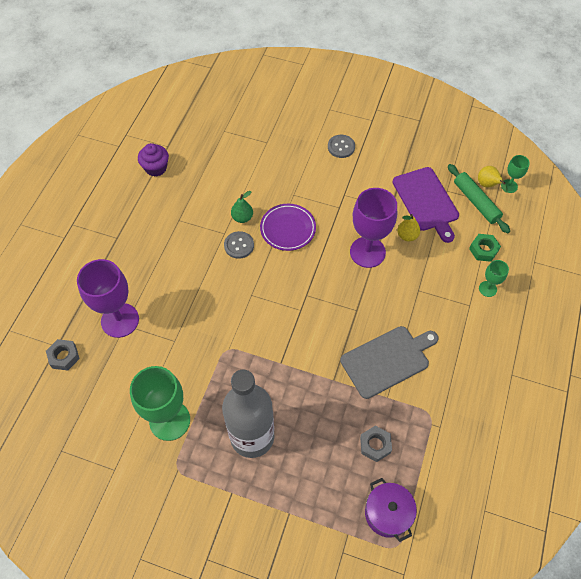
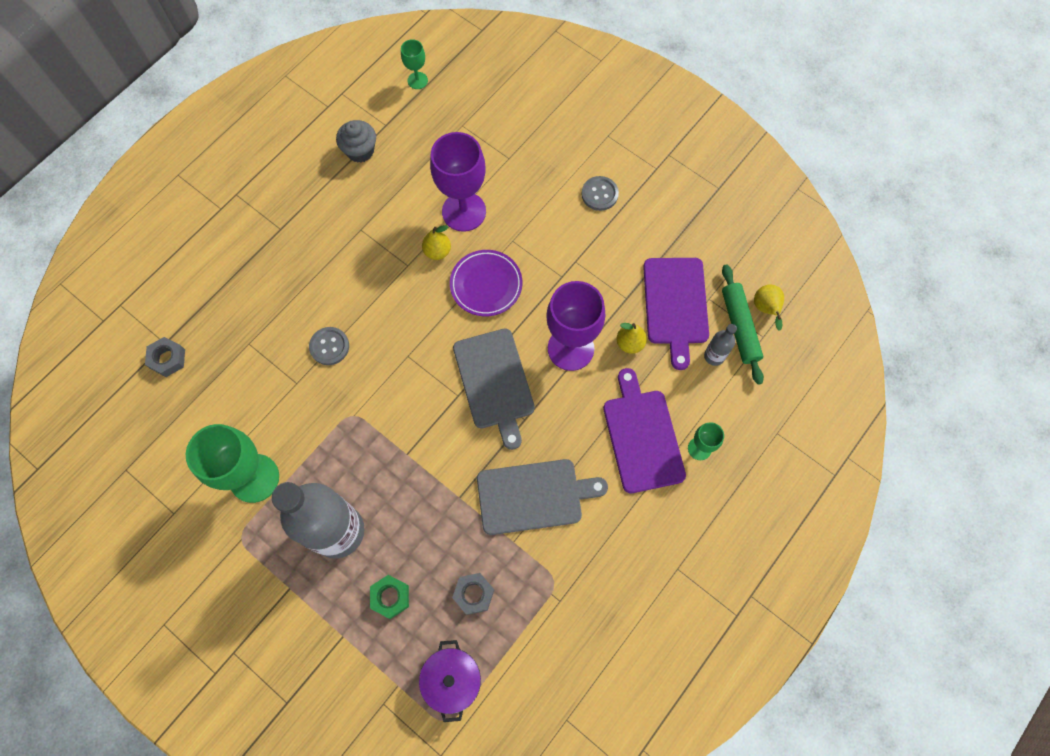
camera: 20 degrees right, 10 degrees up
purple goblet [77,259,139,338] -> purple goblet moved to [430,132,486,232]
purple cupcake [138,143,169,177] -> grey cupcake [336,120,376,163]
grey button [224,231,254,259] -> grey button moved to [309,327,349,365]
green pear [231,191,253,223] -> yellow pear [422,225,451,260]
green nut [469,234,501,262] -> green nut moved to [370,575,409,619]
green goblet [501,155,530,193] -> green goblet moved to [401,39,428,89]
none -> grey cutting board [453,328,535,450]
none -> purple cutting board [603,368,686,493]
none -> grey bottle [704,324,737,366]

